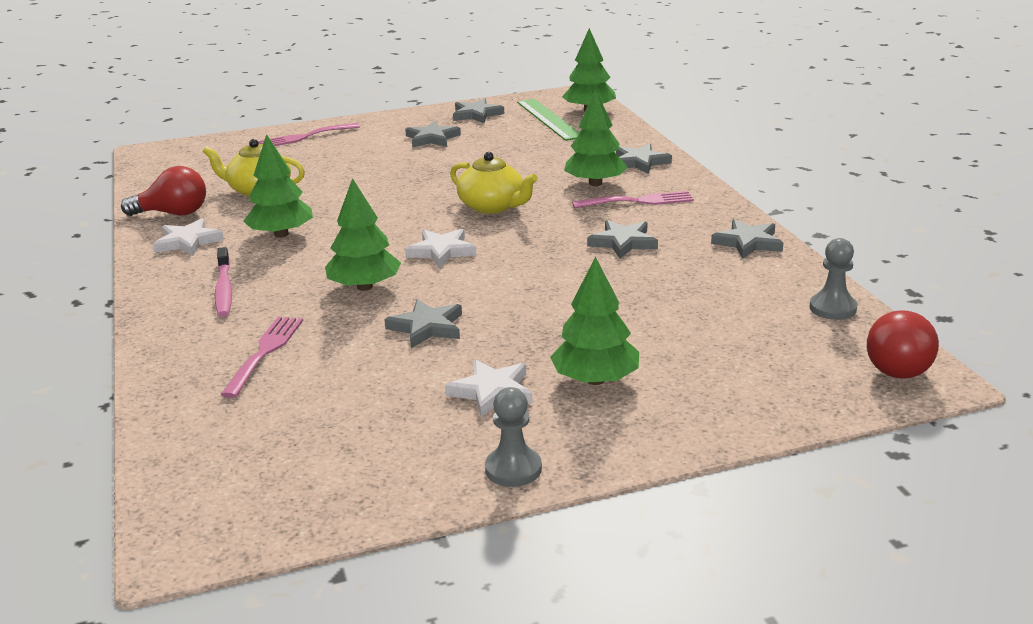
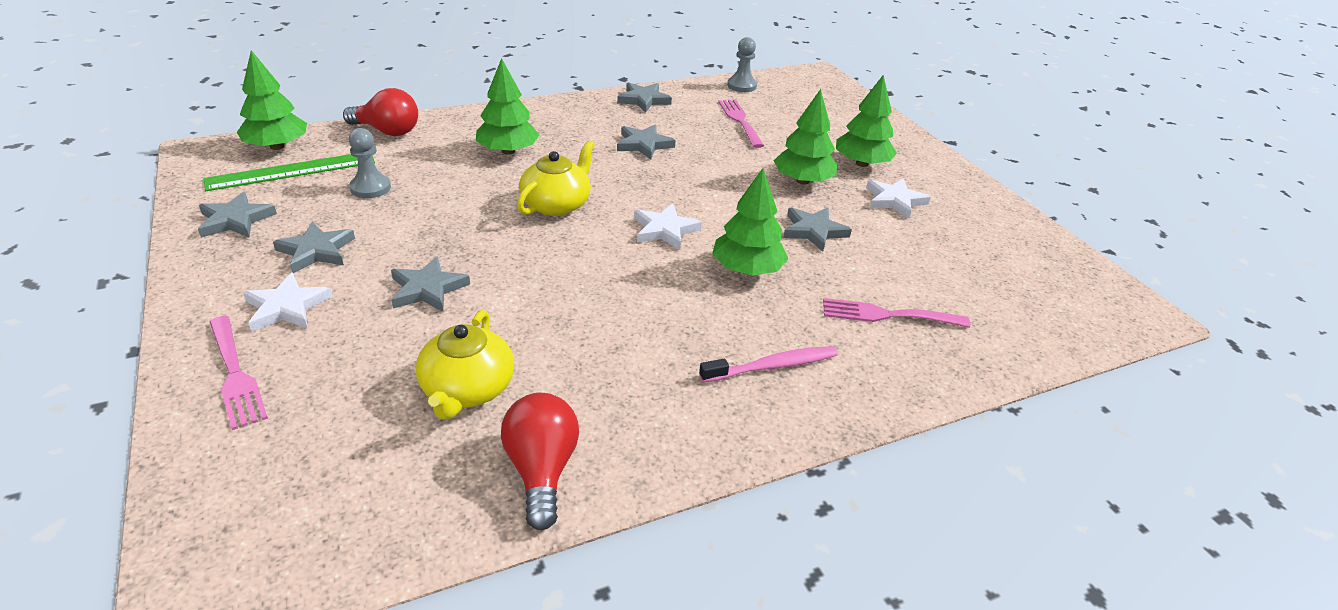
camera: 100 degrees left, 10 degrees up
white star [153,218,224,256] -> white star moved to [243,273,332,332]
green tree [243,134,313,238] -> green tree moved to [774,89,837,185]
grey pawn [485,387,542,487] -> grey pawn moved to [349,128,391,198]
pink fork [572,191,694,208] -> pink fork moved to [718,100,764,148]
grey star [616,144,672,174] -> grey star moved to [391,256,470,312]
red light bulb [867,310,939,379] -> red light bulb moved to [343,88,418,136]

